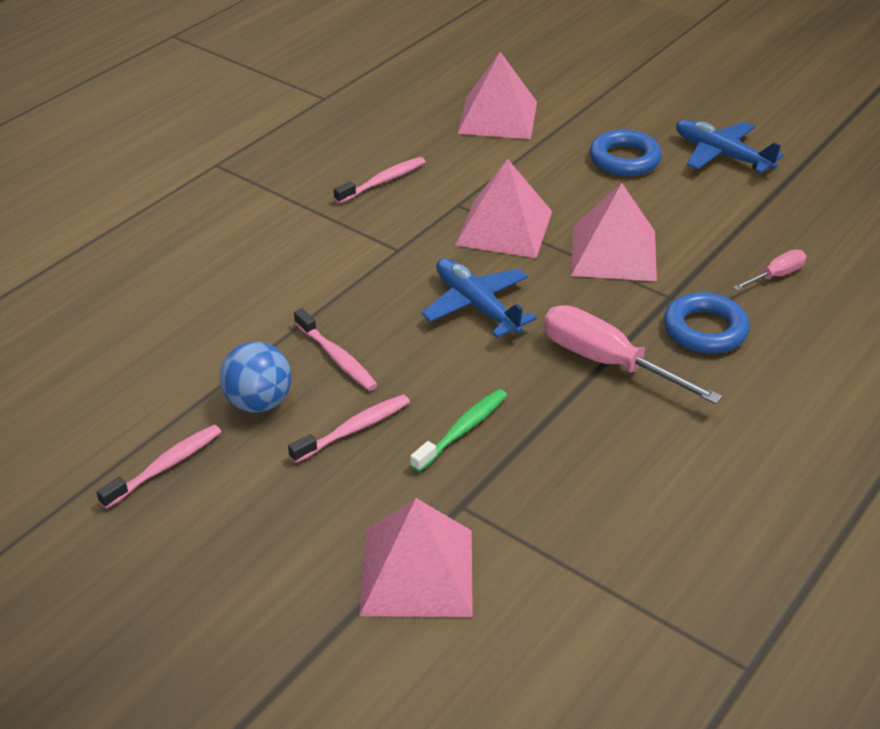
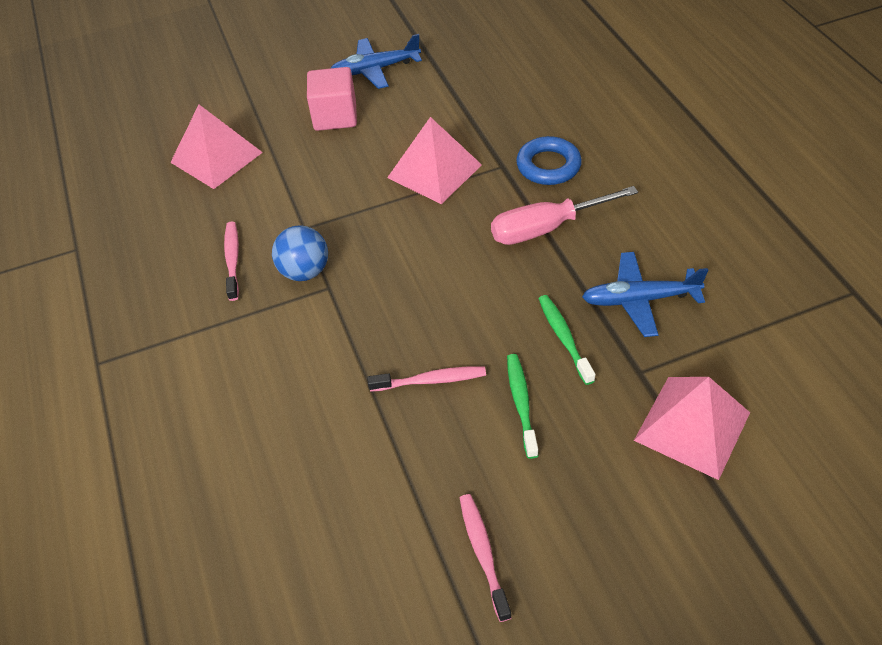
camera: 55 degrees left, 10 degrees up
blue ball [220,341,291,413] -> blue ball moved to [272,225,328,281]
pink toothbrush [288,394,410,463] -> green toothbrush [507,354,538,459]
blue plane [421,258,537,338] -> blue plane moved to [582,252,708,337]
pink pyramid [455,159,552,258] -> none
blue ring [590,129,662,176] -> pink cube [307,67,357,131]
pink screwdriver [733,250,806,291] -> none

